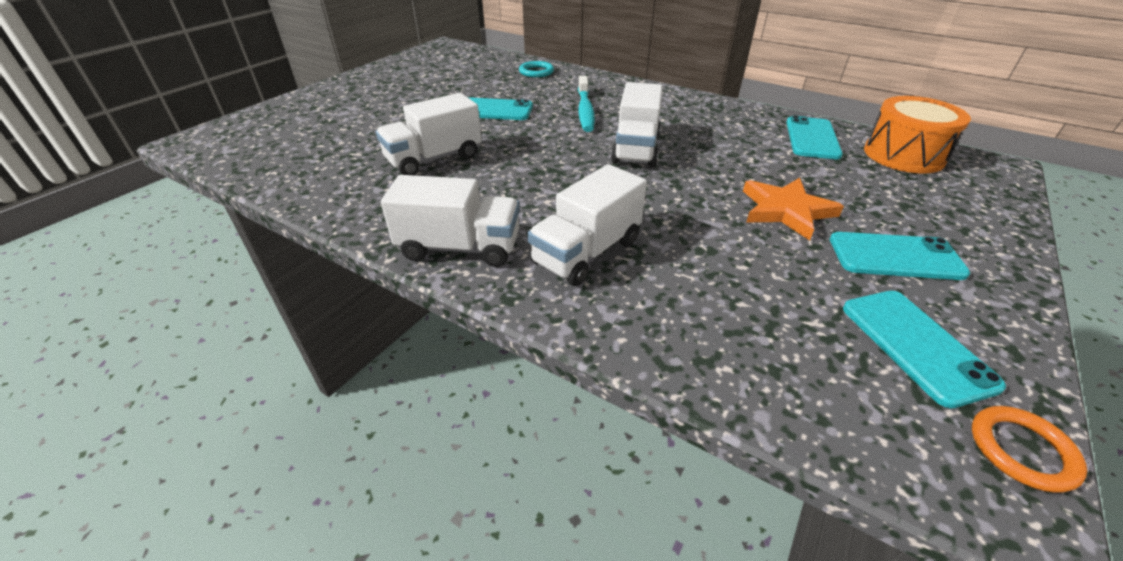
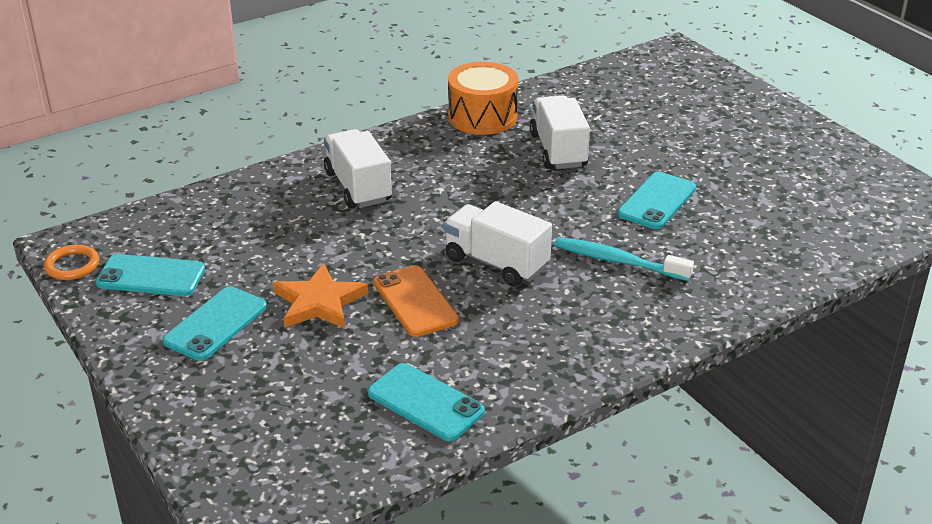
camera: 115 degrees right, 5 degrees down
white truck [381,175,520,267] -> none
turquoise ring [519,61,554,77] -> none
orange drum [864,96,971,174] -> orange drum moved to [448,62,518,135]
none -> orange phone [373,265,459,337]

